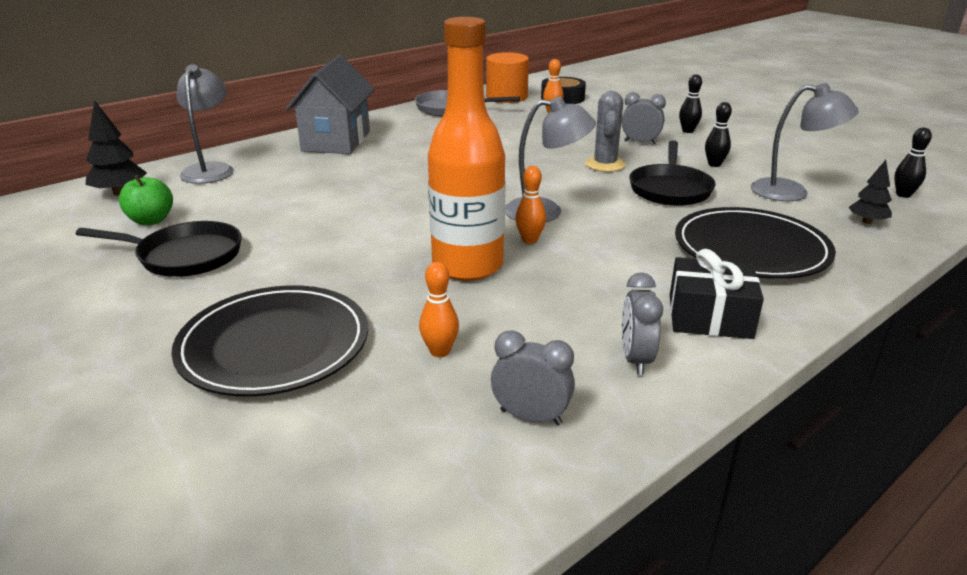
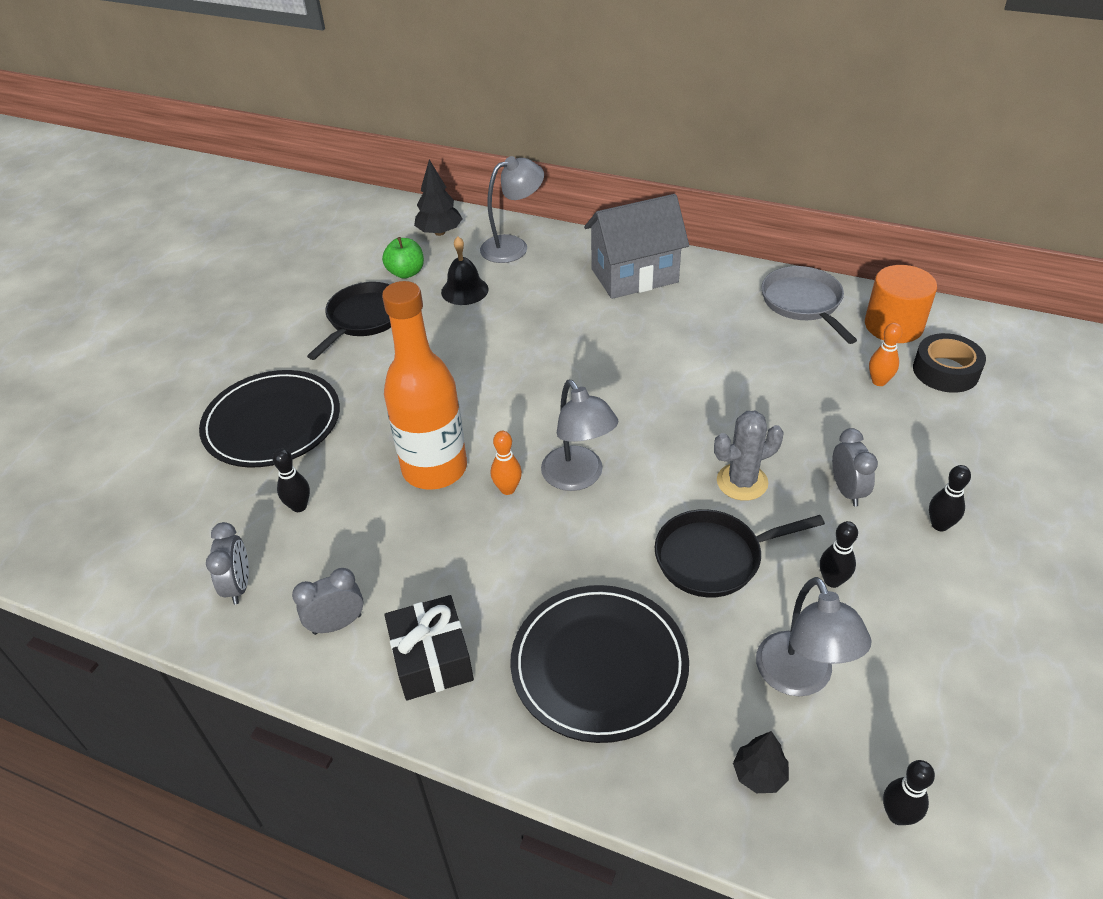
camera: 65 degrees right, 15 degrees up
black pan [76,221,242,277] -> black pan turned 135 degrees counterclockwise [307,282,391,360]
orange bowling pin [419,262,459,357] -> black bowling pin [272,449,310,512]
none -> black bell [441,236,489,305]

